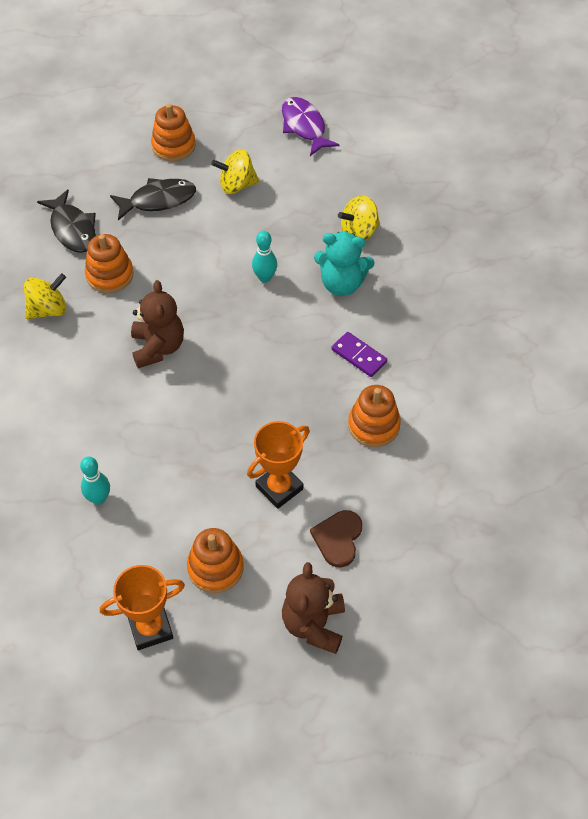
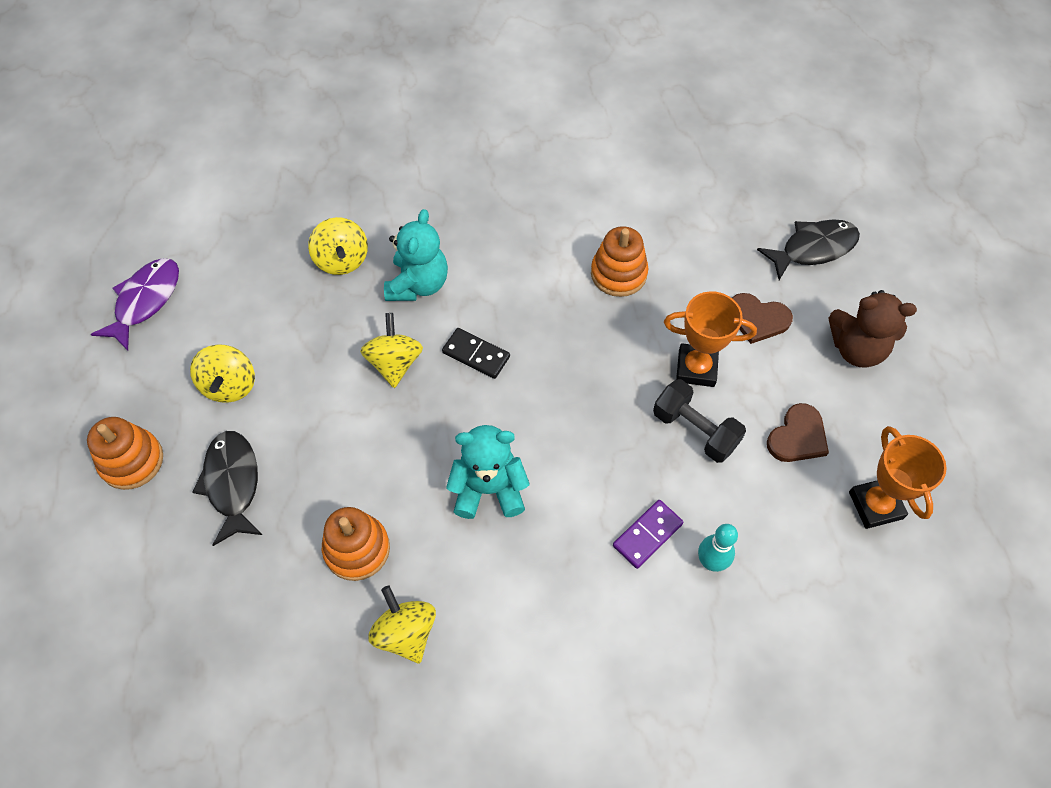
camera: 85 degrees left, 5 degrees up
black fish [37,189,96,253] -> black fish moved to [757,219,860,280]
brown teddy bear [131,280,184,368] -> turquoise teddy bear [446,425,530,519]
orange stacking toy [187,528,244,593] -> brown heart [767,403,829,462]
orange trophy [247,421,310,509] -> orange trophy turned 45 degrees counterclockwise [664,291,757,387]
turquoise bowling pin [252,231,277,283] -> yellow spinning top [360,313,423,388]
purple fish [282,97,339,156] -> purple fish turned 135 degrees clockwise [91,258,179,351]
purple domino [332,332,387,377] -> purple domino moved to [613,500,684,569]
none -> black domino [442,328,510,379]
none -> black dumbbell [653,379,746,463]

